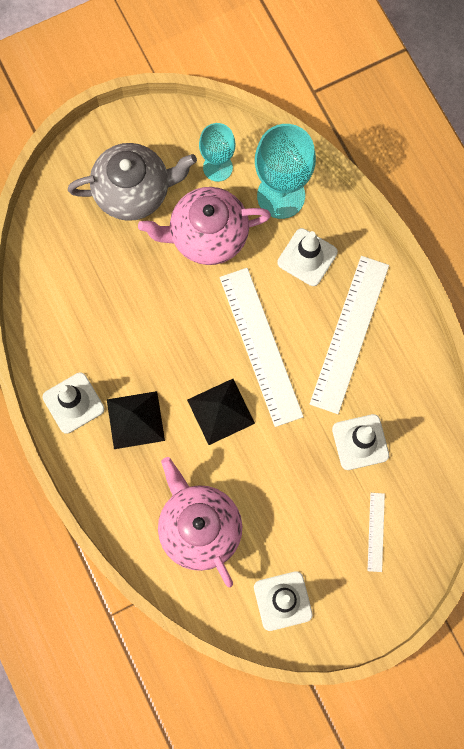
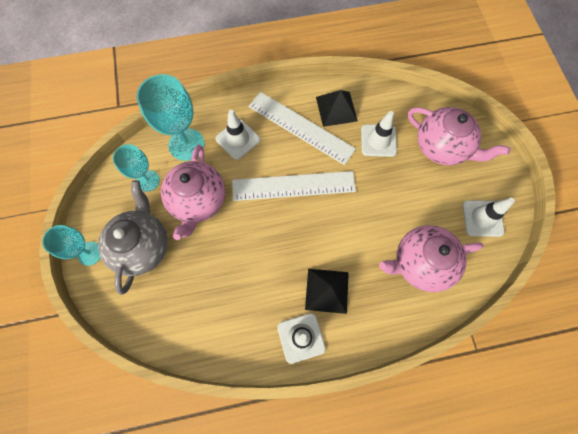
camera: 75 degrees left, 5 degrees down
black pyramid [187,379,255,445] -> black pyramid moved to [316,90,358,127]
white ruler [368,493,385,572] -> pink teapot [408,107,511,165]
none -> turquoise goblet [42,225,101,266]

